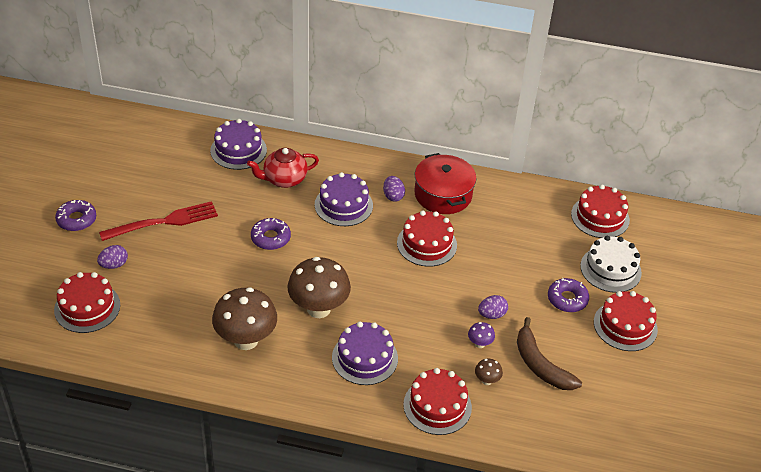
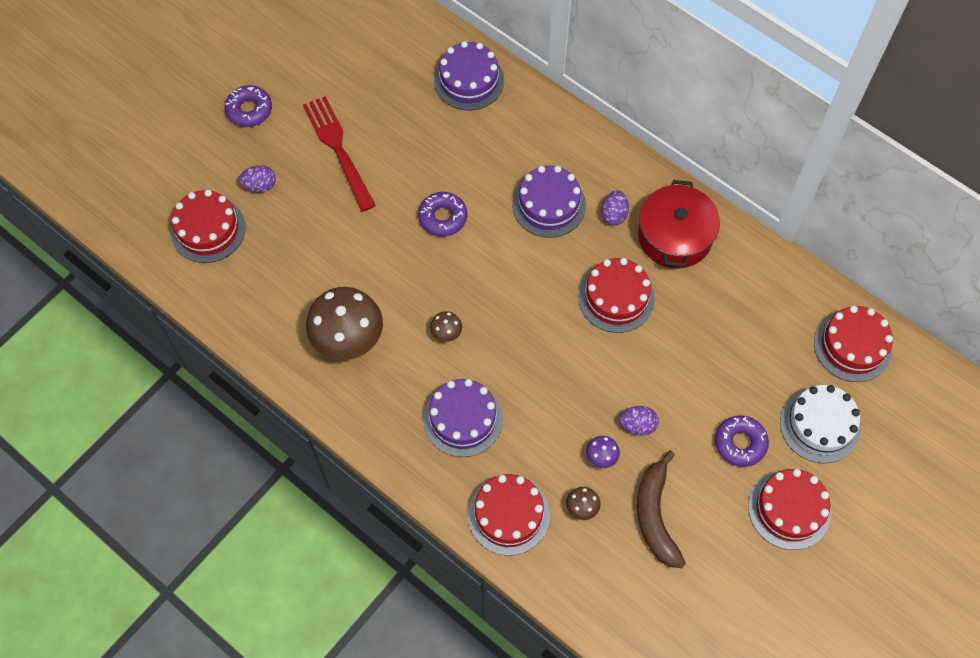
camera: 30 degrees right, 20 degrees up
red fork [99,201,218,241] -> red fork turned 120 degrees counterclockwise [303,96,376,212]
red teapot [247,148,319,188] -> none
brown mushroom [287,257,351,318] -> brown mushroom [430,311,462,342], size x0.43

